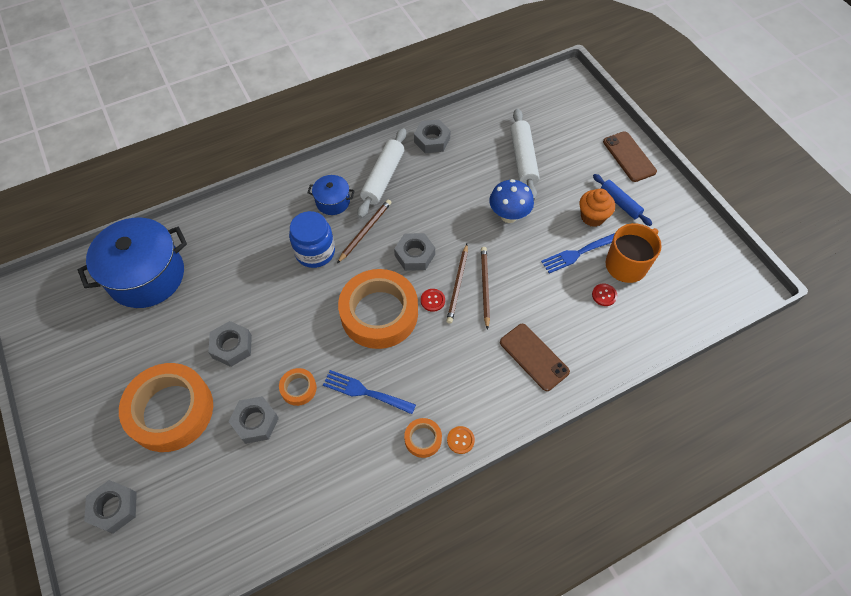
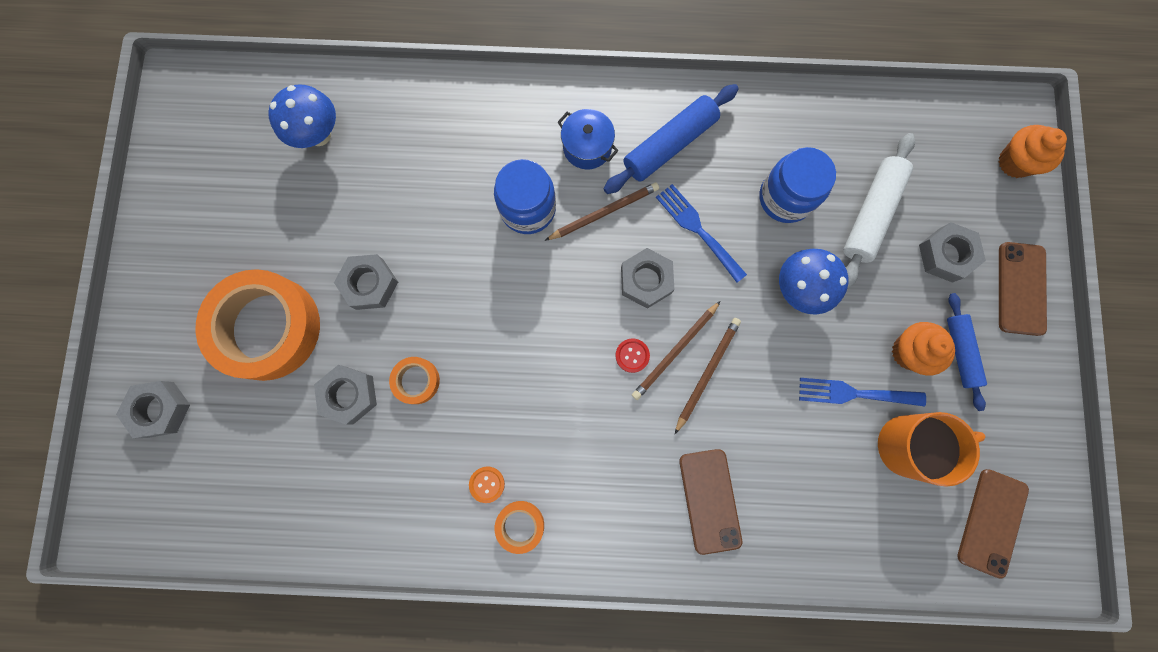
camera: 30 degrees right, 20 degrees up
blue pot [78,218,187,308] -> blue mushroom [268,84,336,148]
blue fork [323,370,416,414] -> blue fork moved to [656,184,747,283]
orange tape [338,269,418,349] -> none
white rolling pin [357,128,406,218] -> blue rolling pin [604,84,739,194]
grey nut [414,119,451,153] -> grey nut moved to [919,222,986,283]
orange button [447,426,475,454] -> orange button moved to [469,466,505,503]
red button [592,284,617,306] -> none
none -> blue jar [760,147,836,223]
none -> brown phone [957,469,1029,579]
none -> orange cupcake [999,125,1067,178]

